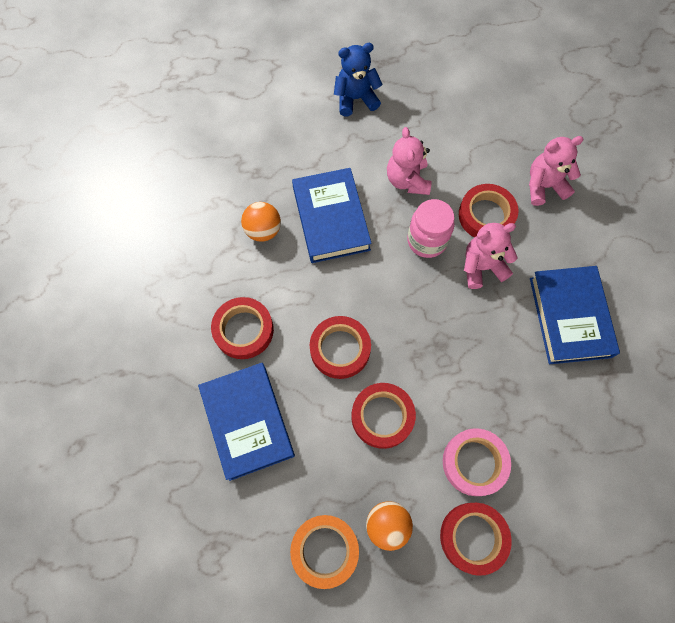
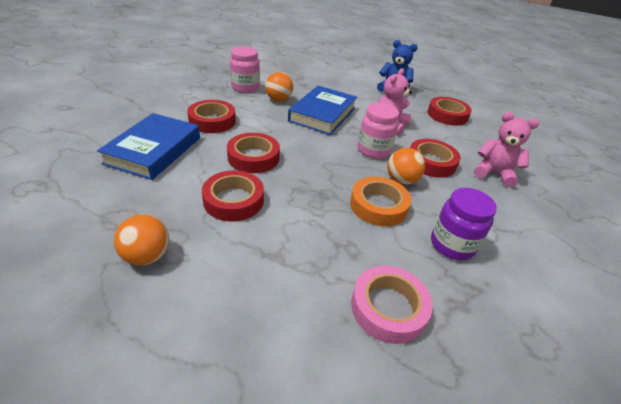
camera: 35 degrees right, 30 degrees down
orange tape [290,515,359,589] -> orange tape moved to [350,176,411,226]
red tape [440,503,512,576] -> red tape moved to [427,97,472,126]
pink tape [443,428,511,496] -> pink tape moved to [351,266,433,344]
pink teddy bear [464,223,518,289] -> orange ball [387,148,425,185]
blue book [530,266,620,364] -> purple jar [431,188,497,260]
none -> pink jar [230,47,260,93]

